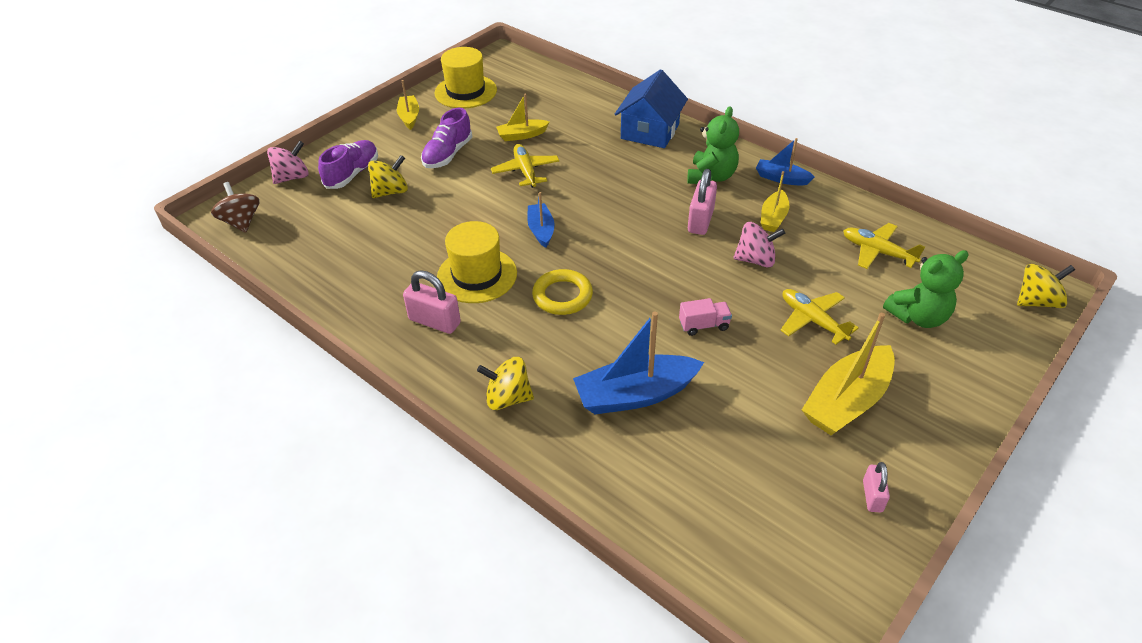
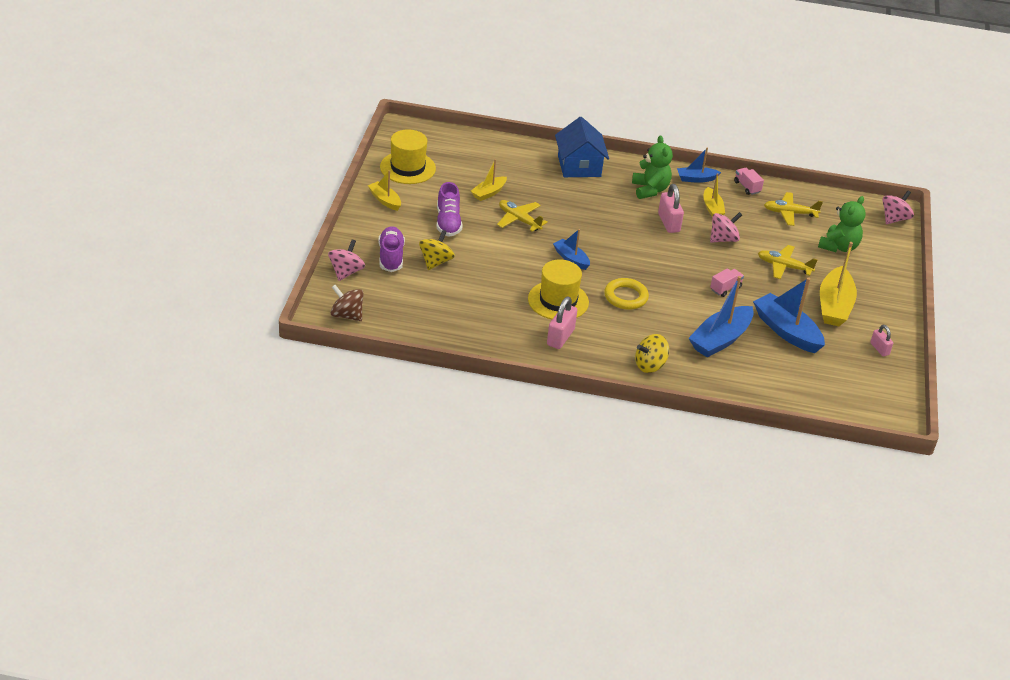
camera: 35 degrees left, 5 degrees down
pink padlock [403,270,461,334] -> pink padlock turned 60 degrees counterclockwise [547,296,577,349]
yellow spinning top [1017,264,1075,308] -> pink spinning top [883,190,914,224]
none -> pink truck [734,168,764,195]
none -> blue boat [753,277,825,353]

